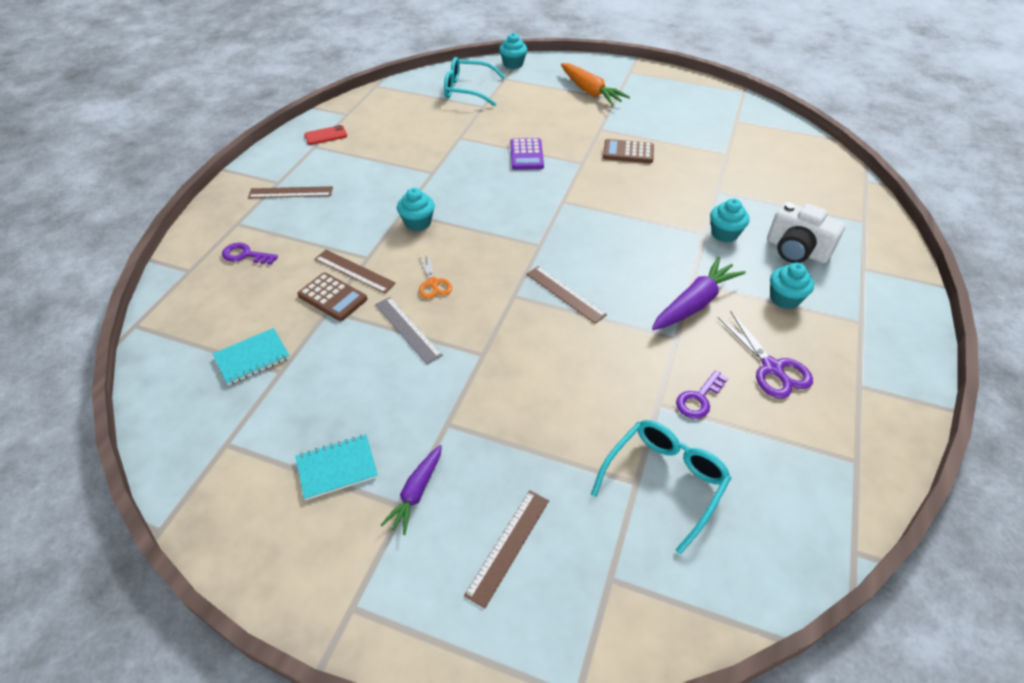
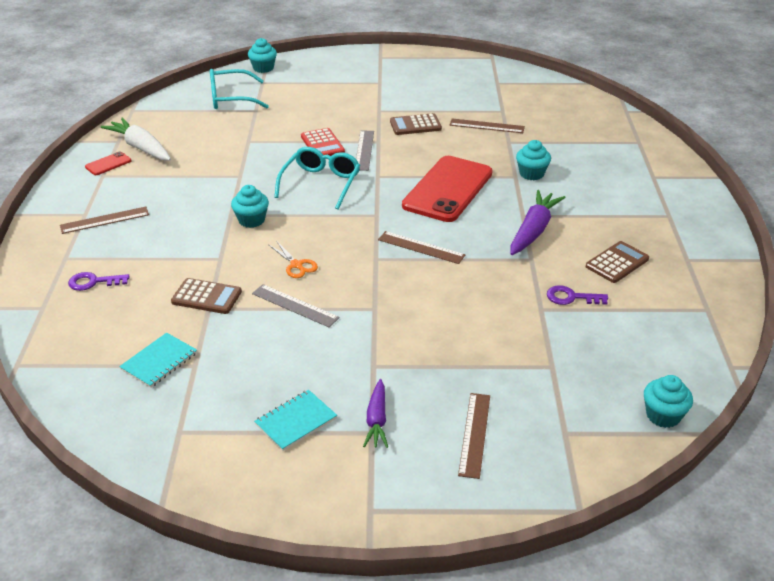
camera: 20 degrees left, 10 degrees down
brown ruler [315,250,396,293] -> brown ruler moved to [450,118,525,133]
purple calculator [510,138,544,170] -> red calculator [301,128,345,156]
orange carrot [561,63,630,106] -> none
turquoise glasses [591,420,731,554] -> turquoise glasses moved to [274,147,360,209]
purple key [676,370,728,419] -> purple key turned 75 degrees clockwise [547,285,608,305]
purple scissors [717,311,813,399] -> brown calculator [586,241,649,283]
white camera [767,202,845,263] -> none
turquoise cupcake [770,263,814,309] -> turquoise cupcake moved to [644,375,693,428]
none -> white carrot [101,118,171,160]
none -> grey ruler [356,130,374,171]
none -> red phone [402,156,493,222]

